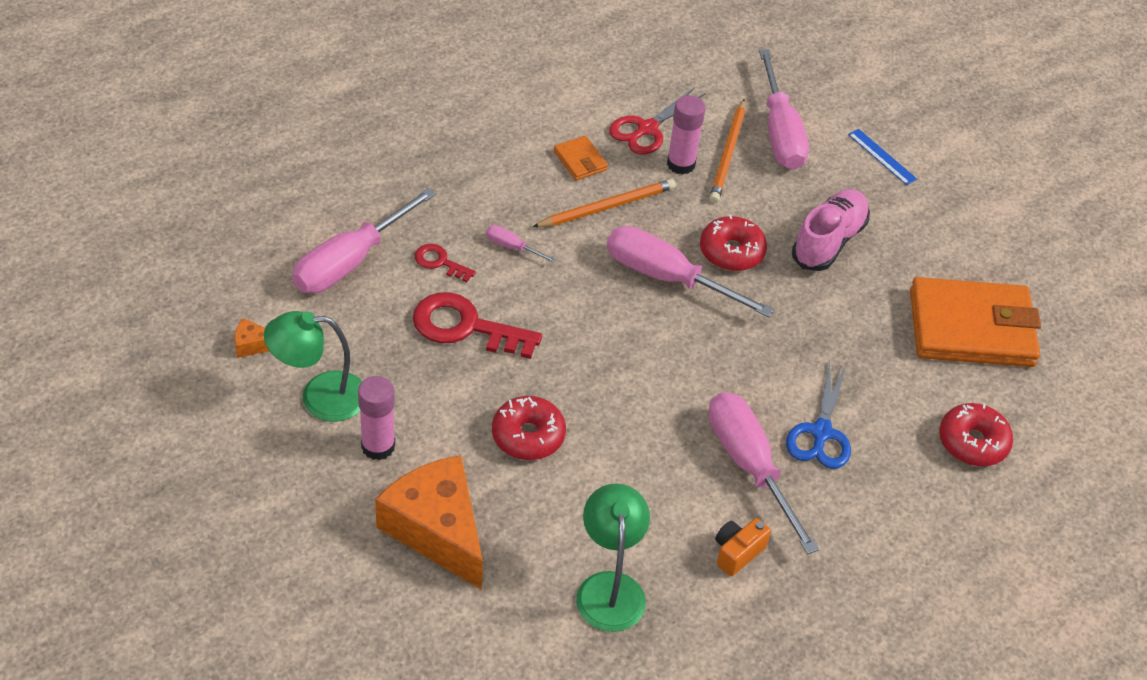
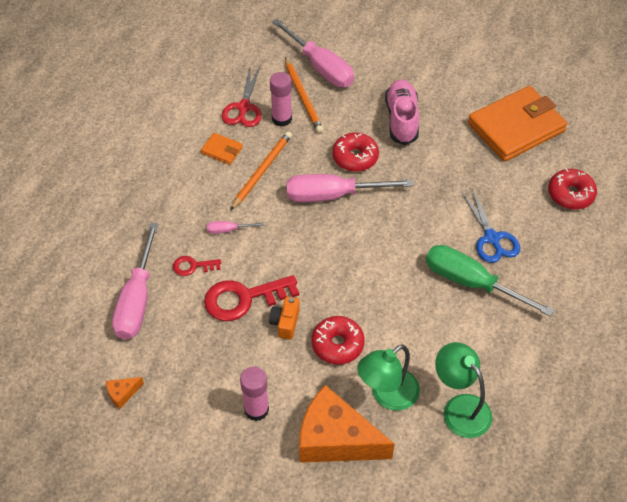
camera: 30 degrees left, 5 degrees up
green lamp [264,311,362,422] -> green lamp moved to [357,344,420,411]
pink screwdriver [708,392,819,554] -> green screwdriver [426,245,554,317]
orange camera [715,518,771,576] -> orange camera moved to [269,296,300,340]
blue ruler [848,129,917,185] -> none

